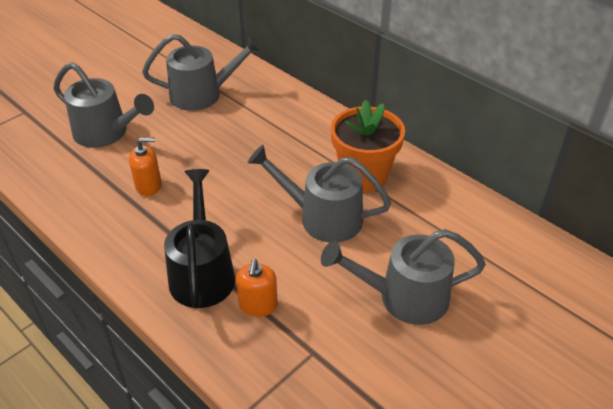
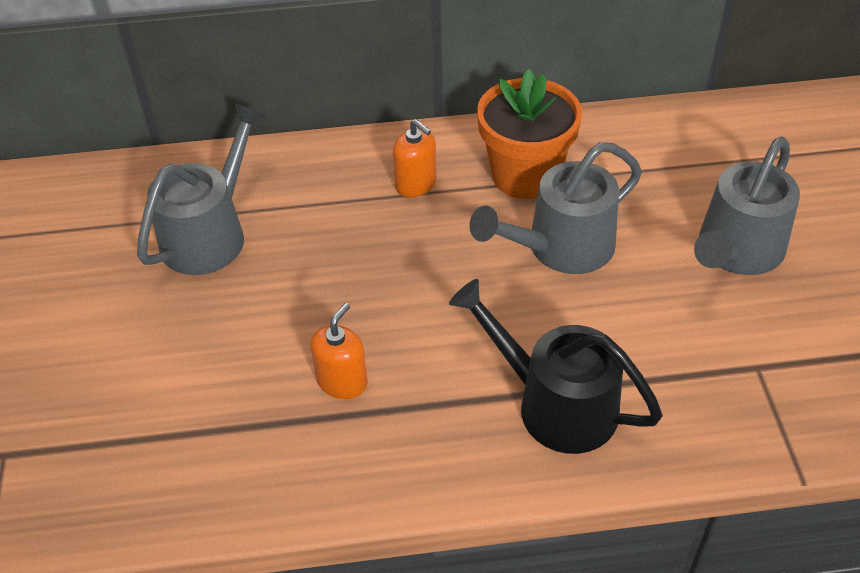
camera: 50 degrees left, 5 degrees up
grey watering can [53,62,154,148] -> none
orange soap dispenser [236,259,278,317] -> orange soap dispenser moved to [393,119,437,197]

